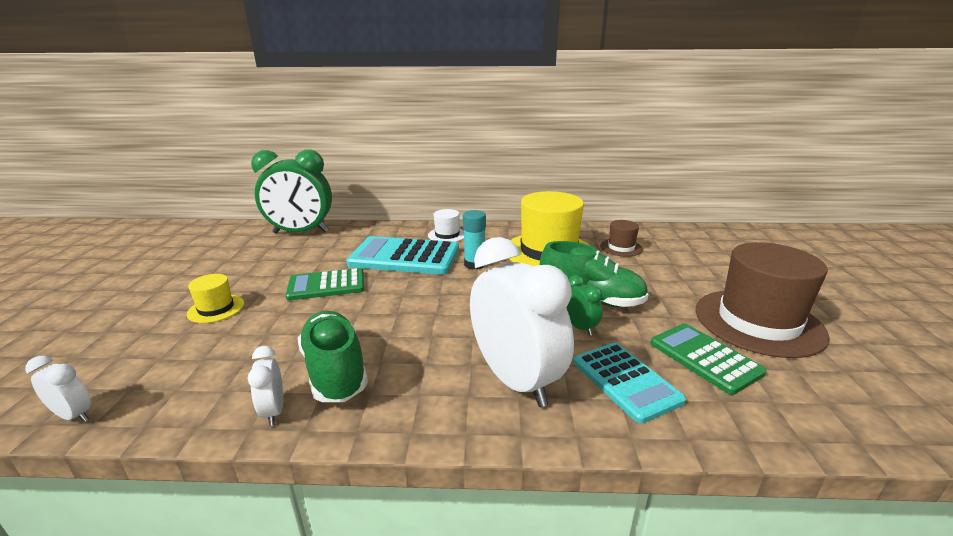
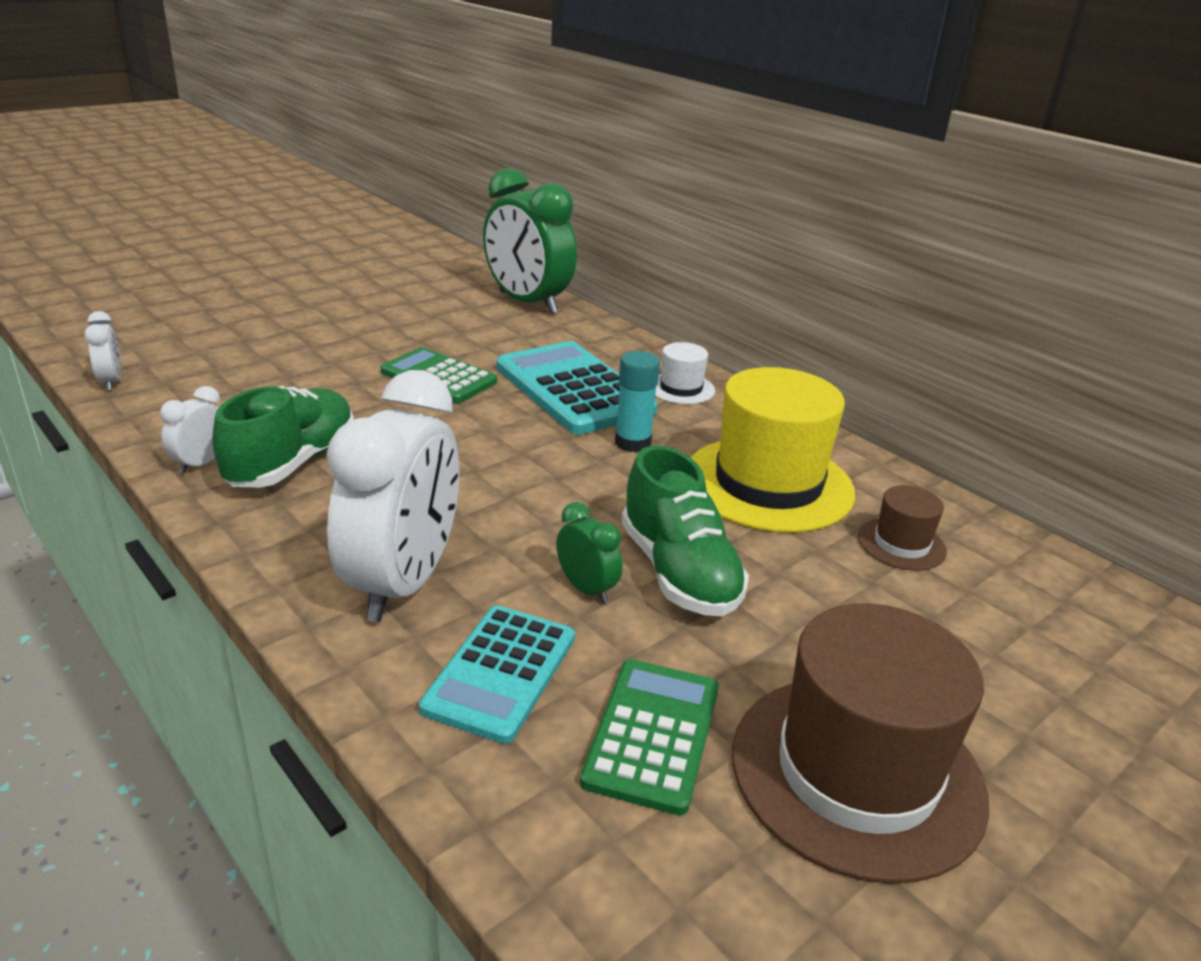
camera: 45 degrees right, 5 degrees up
yellow hat [187,274,244,323] -> none
green clock [567,275,603,336] -> green clock turned 60 degrees counterclockwise [556,502,623,604]

